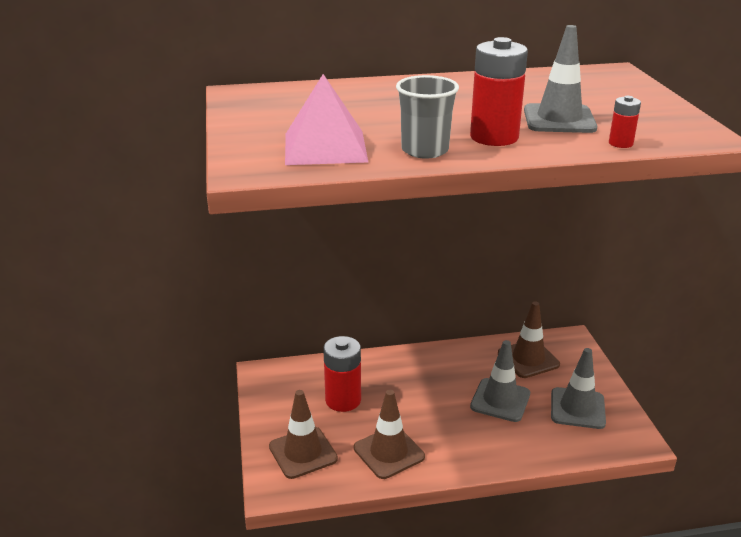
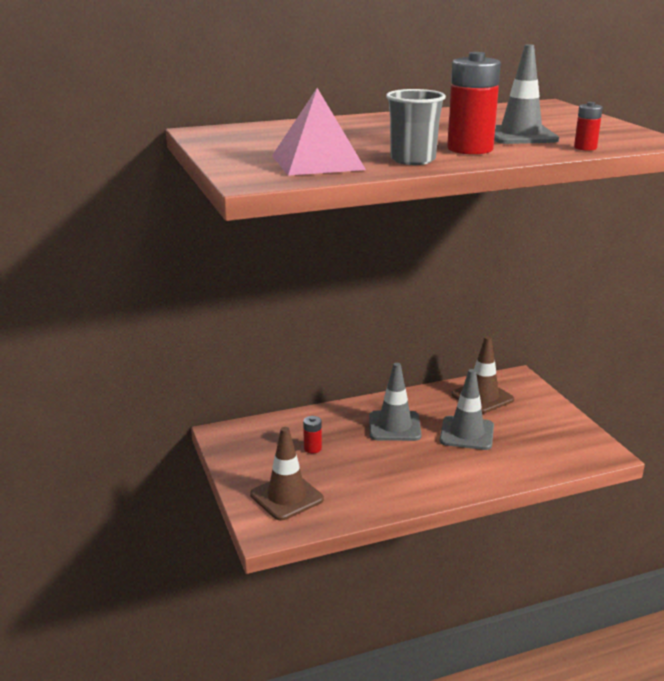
camera: 10 degrees left, 5 degrees down
red battery [323,336,361,412] -> red battery [303,416,322,453], size x0.49
brown traffic cone [354,390,425,479] -> none
grey traffic cone [551,348,606,429] -> grey traffic cone moved to [369,363,421,441]

